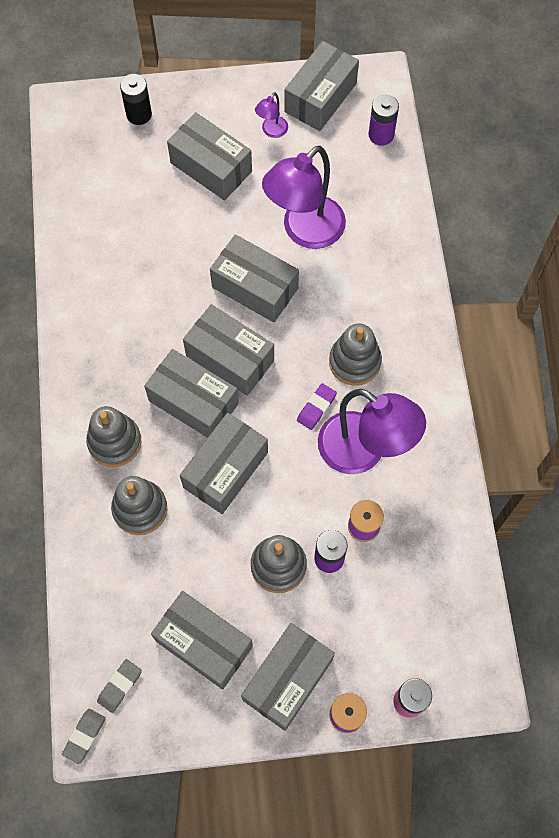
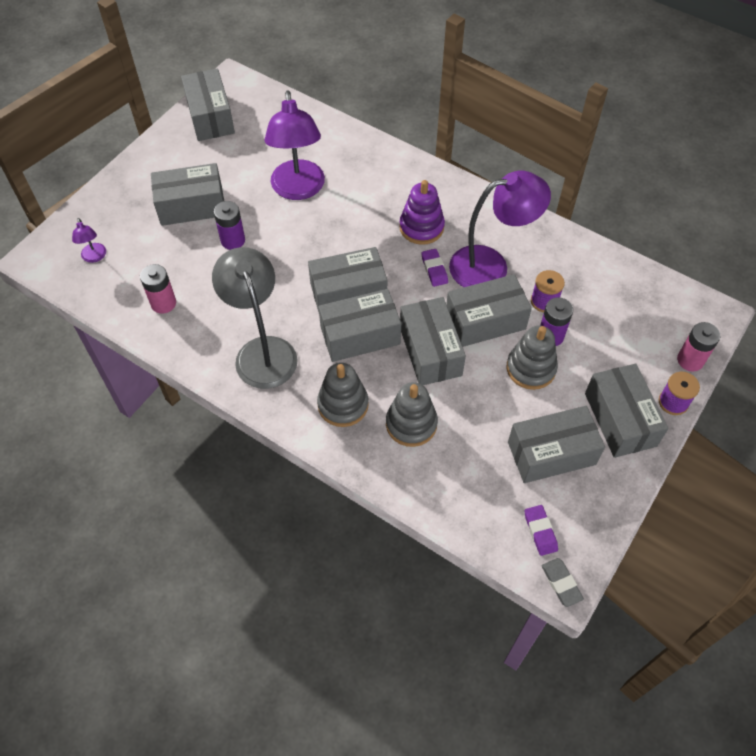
camera: 50 degrees left, 10 degrees down
grey eraser [97,659,142,713] -> purple eraser [525,505,558,556]
black battery [120,74,152,125] -> none
grey box [210,234,299,323] -> grey box moved to [446,274,532,347]
purple lamp [255,92,288,138] -> purple lamp moved to [72,218,106,263]
grey stacking toy [329,323,382,386] -> purple stacking toy [399,180,445,245]
purple battery [368,95,399,146] -> purple battery moved to [214,201,245,250]
none -> pink battery [140,264,176,314]
none -> grey lamp [212,247,298,389]

